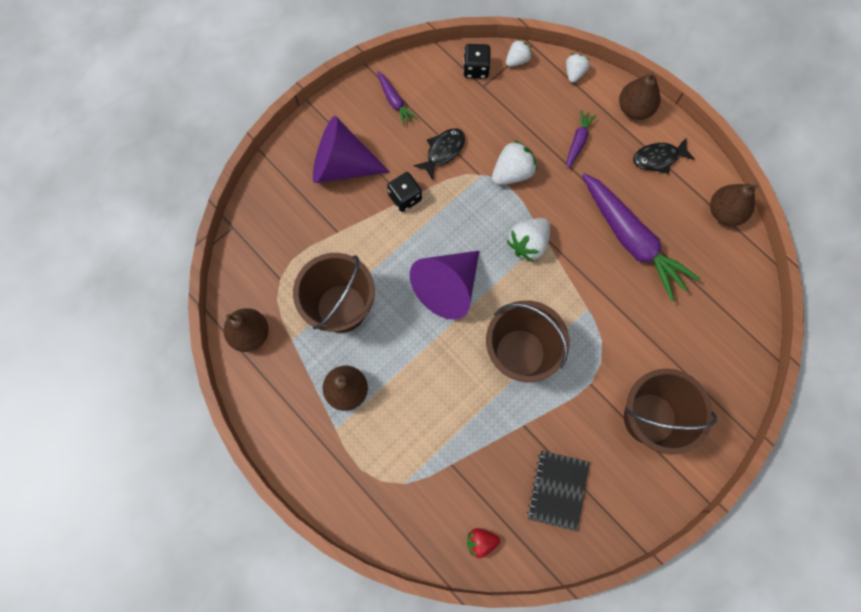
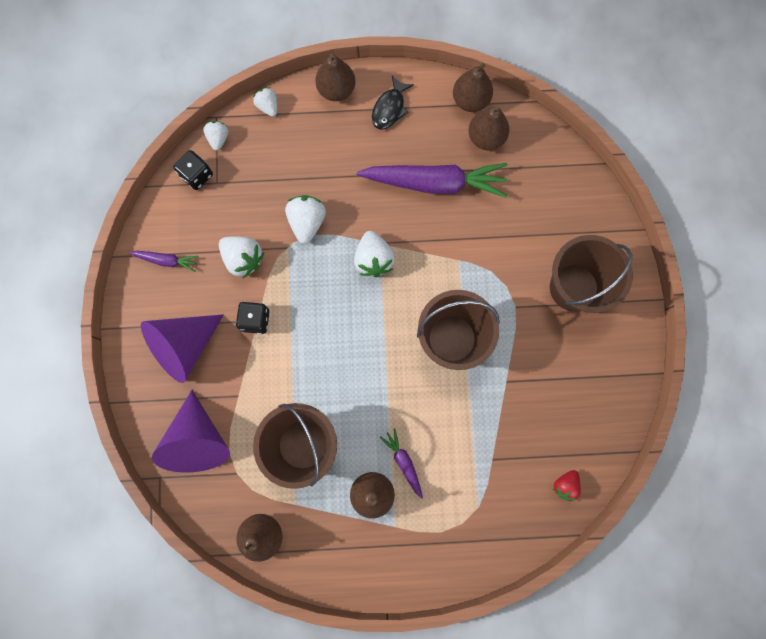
camera: 50 degrees left, 5 degrees up
purple cone [410,251,479,320] -> purple cone moved to [152,390,230,472]
black fish [414,128,465,180] -> white strawberry [219,236,264,278]
black notebook [527,450,589,531] -> none
purple carrot [567,110,597,169] -> purple carrot moved to [380,428,423,498]
none -> brown pear [469,106,509,150]

